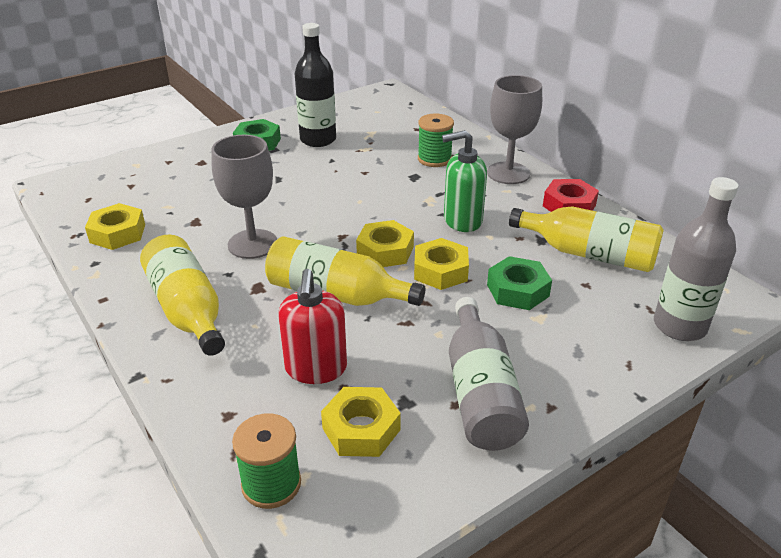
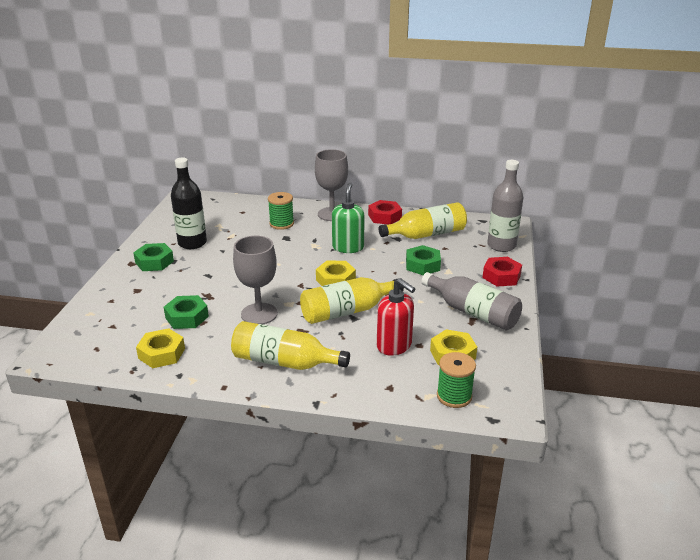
camera: 45 degrees left, 5 degrees down
yellow nut [414,238,469,290] -> none
green soap dispenser [442,130,487,232] -> green soap dispenser turned 150 degrees clockwise [332,183,365,253]
none -> green nut [164,295,209,329]
none -> red nut [482,257,522,287]

